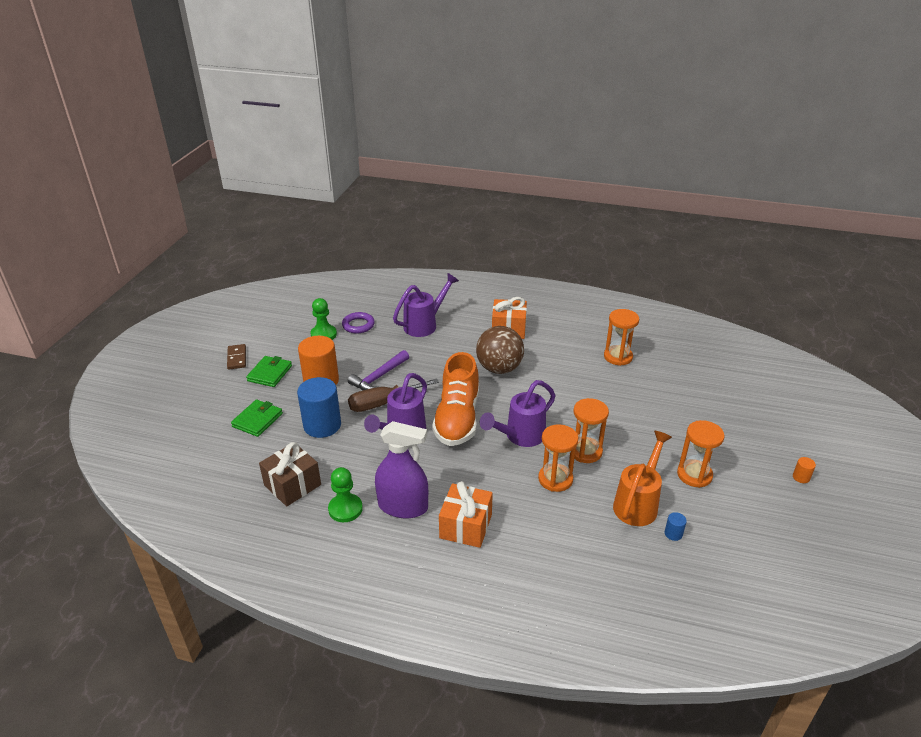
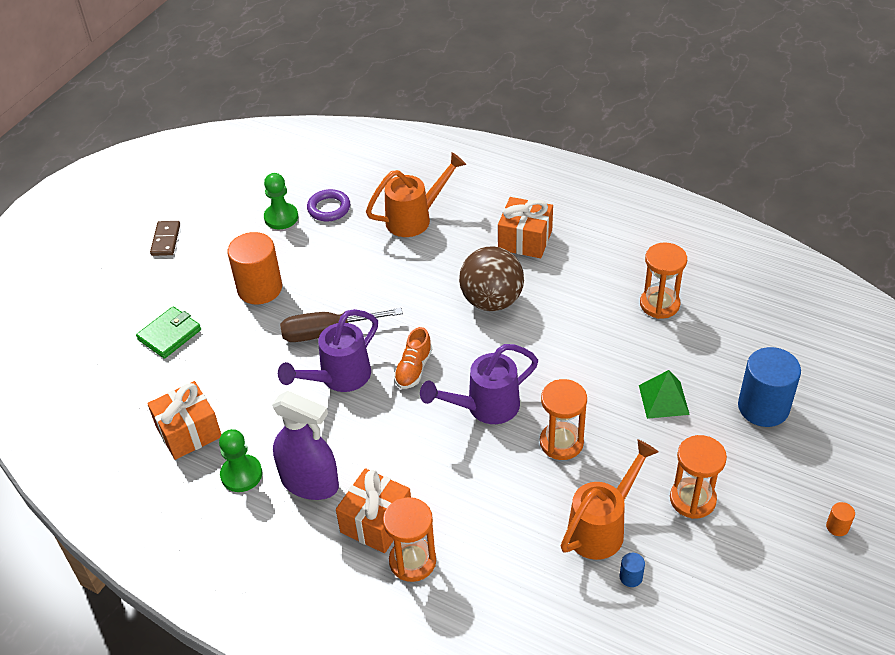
camera: 15 degrees right, 10 degrees up
green wallet [246,356,292,387] -> none
brown gift [259,442,321,506] -> orange gift [147,381,221,460]
blue cylinder [297,377,341,438] -> blue cylinder moved to [738,347,801,427]
purple hammer [348,350,409,390] -> none
purple watering can [393,273,459,337] -> orange watering can [366,152,466,237]
orange shoe [432,352,479,446] -> orange shoe [394,327,432,389], size x0.49
orange hourglass [538,424,578,492] -> orange hourglass moved to [383,497,436,582]
none -> green pyramid [639,370,690,419]

